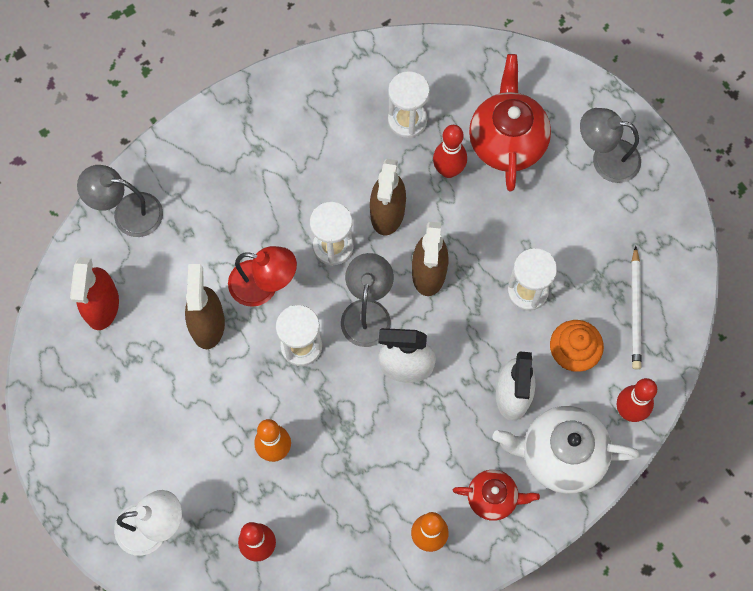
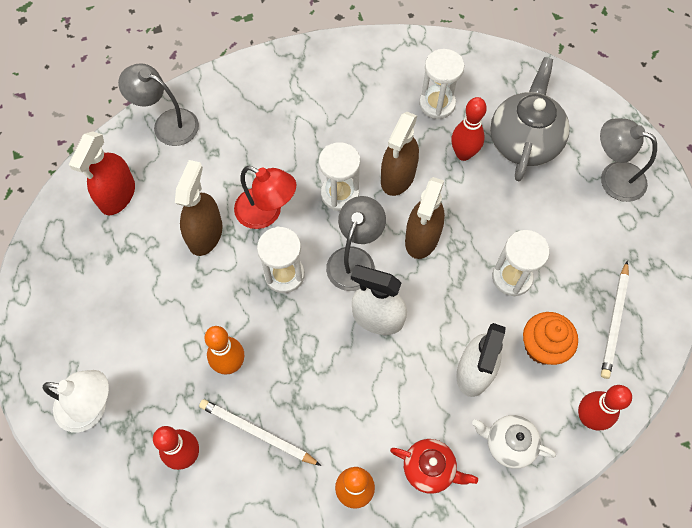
camera: 15 degrees right, 5 degrees down
red teapot [469,54,551,191] -> grey teapot [490,57,570,181]
white teapot [493,406,639,494] -> white teapot [472,415,556,469], size x0.58
none -> white pencil [199,399,321,466]

